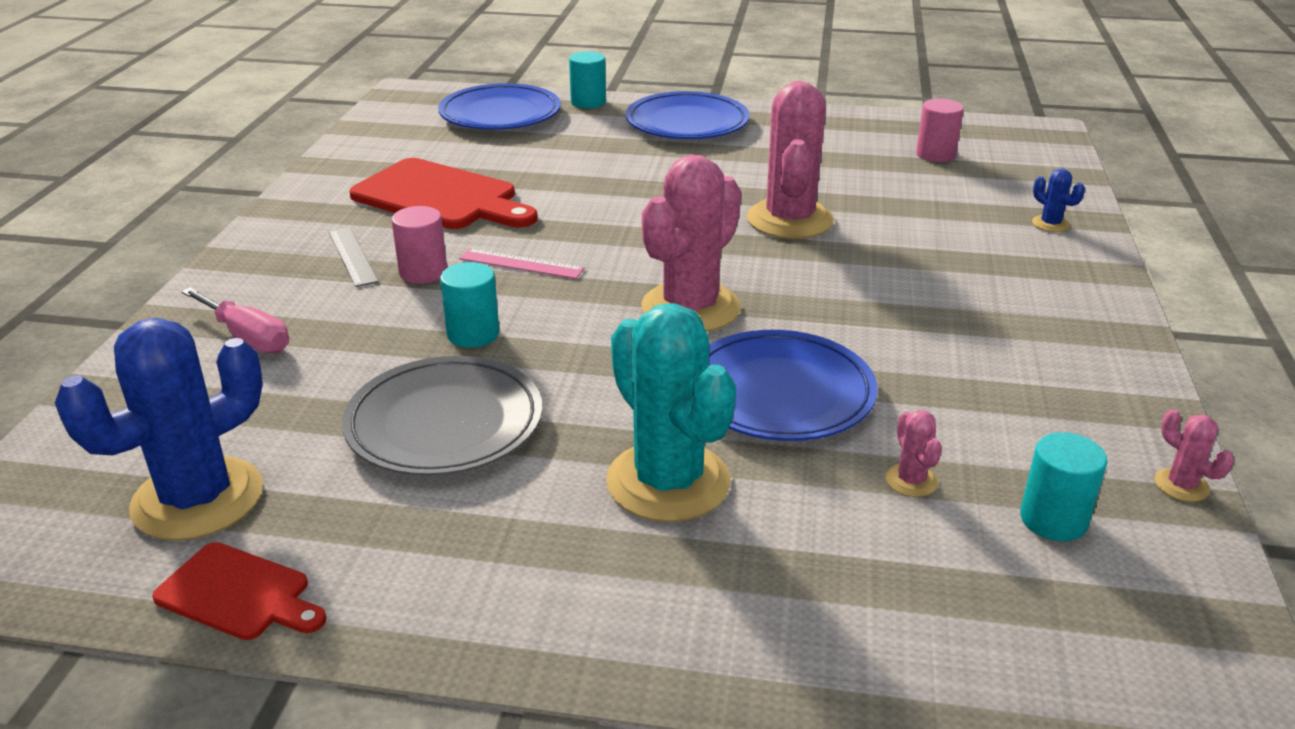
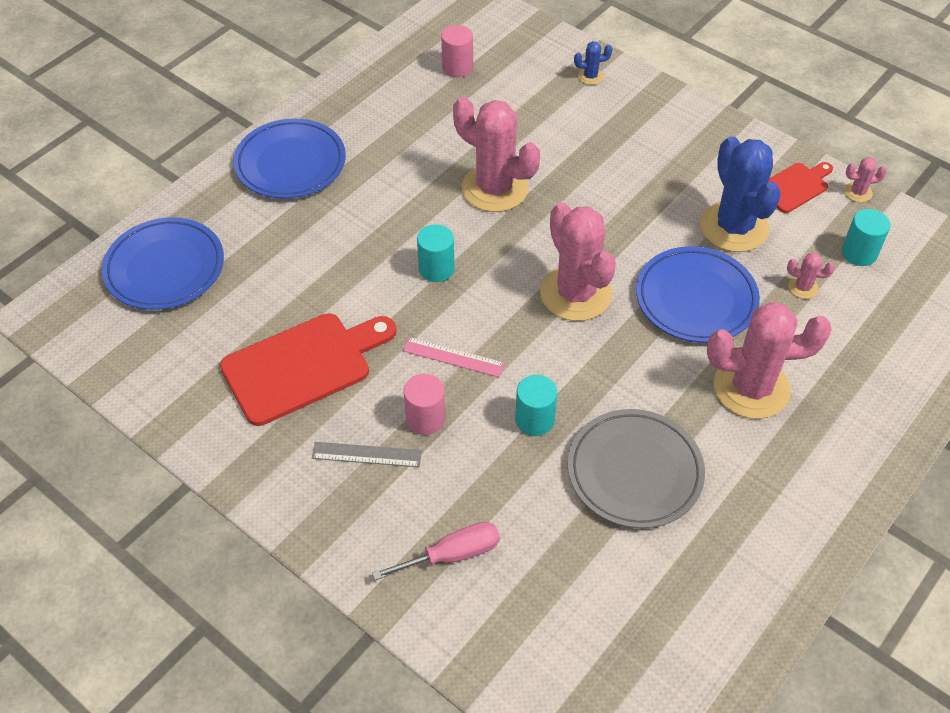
camera: 60 degrees left, 20 degrees up
blue cactus [55,318,263,541] -> blue cactus moved to [700,136,781,252]
red cutting board [152,542,326,640] -> red cutting board moved to [768,162,833,213]
pink ruler [459,248,585,279] -> pink ruler turned 60 degrees clockwise [403,337,505,377]
turquoise cylinder [569,51,606,109] -> turquoise cylinder moved to [417,224,454,282]
turquoise cactus [606,303,736,522] -> pink cactus [707,302,832,419]

